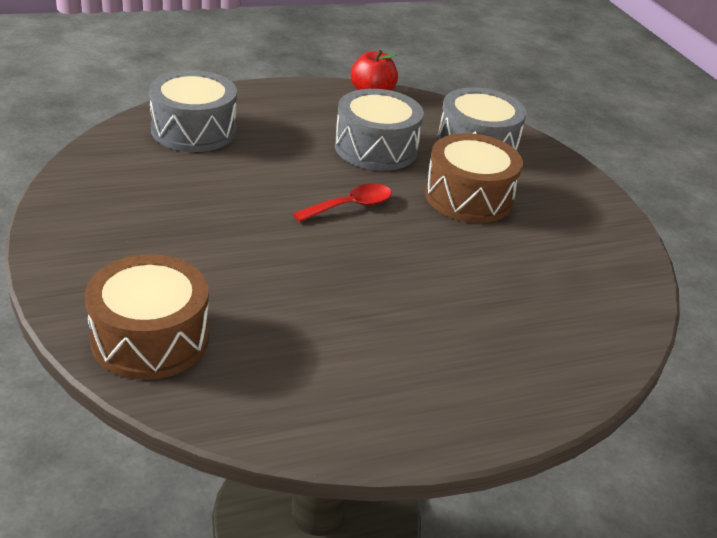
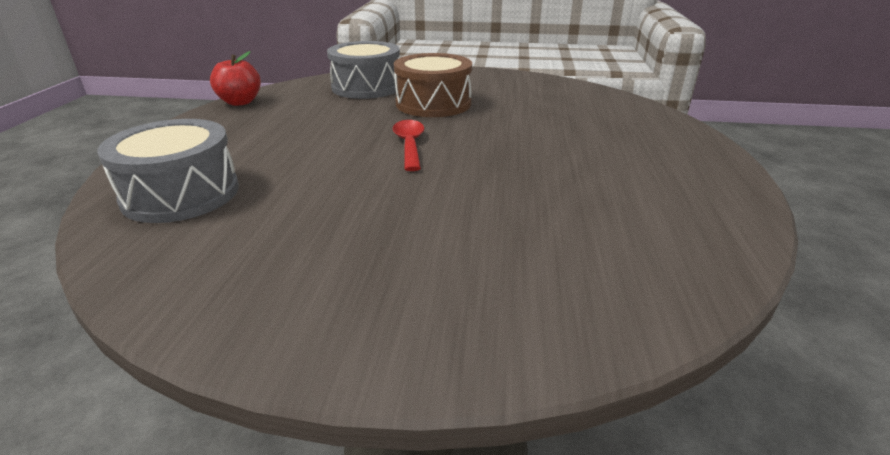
camera: 60 degrees left, 5 degrees down
brown drum [85,254,209,380] -> none
grey drum [335,89,424,171] -> none

